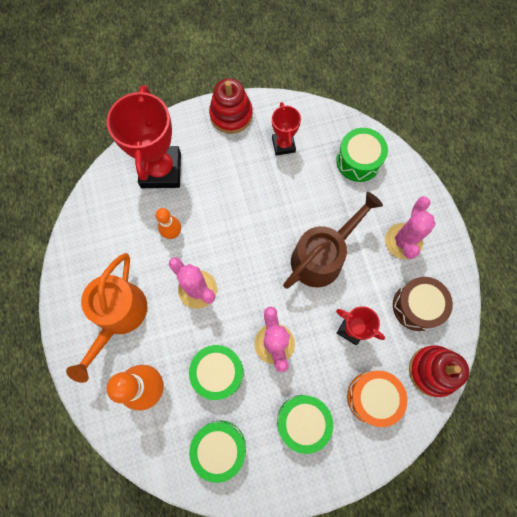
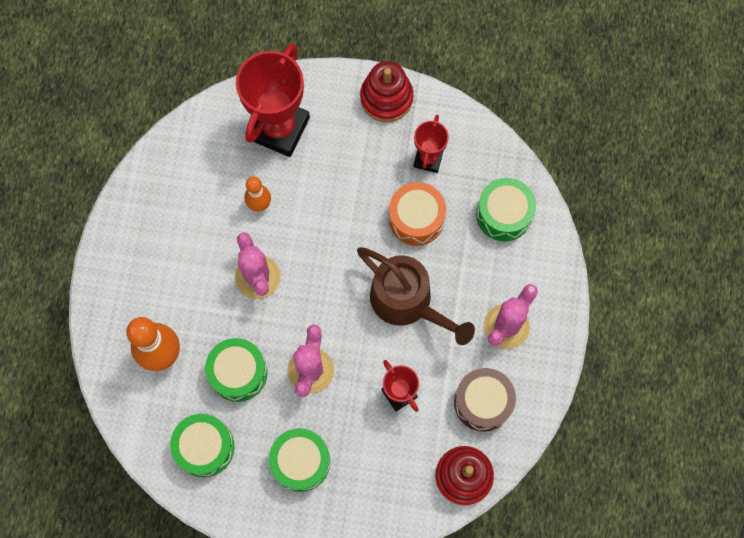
camera: 25 degrees right, 0 degrees up
orange watering can [66,253,147,383] -> none
brown watering can [283,192,383,289] -> brown watering can turned 60 degrees clockwise [357,247,475,345]
orange drum [347,371,407,427] -> orange drum moved to [389,182,446,246]

